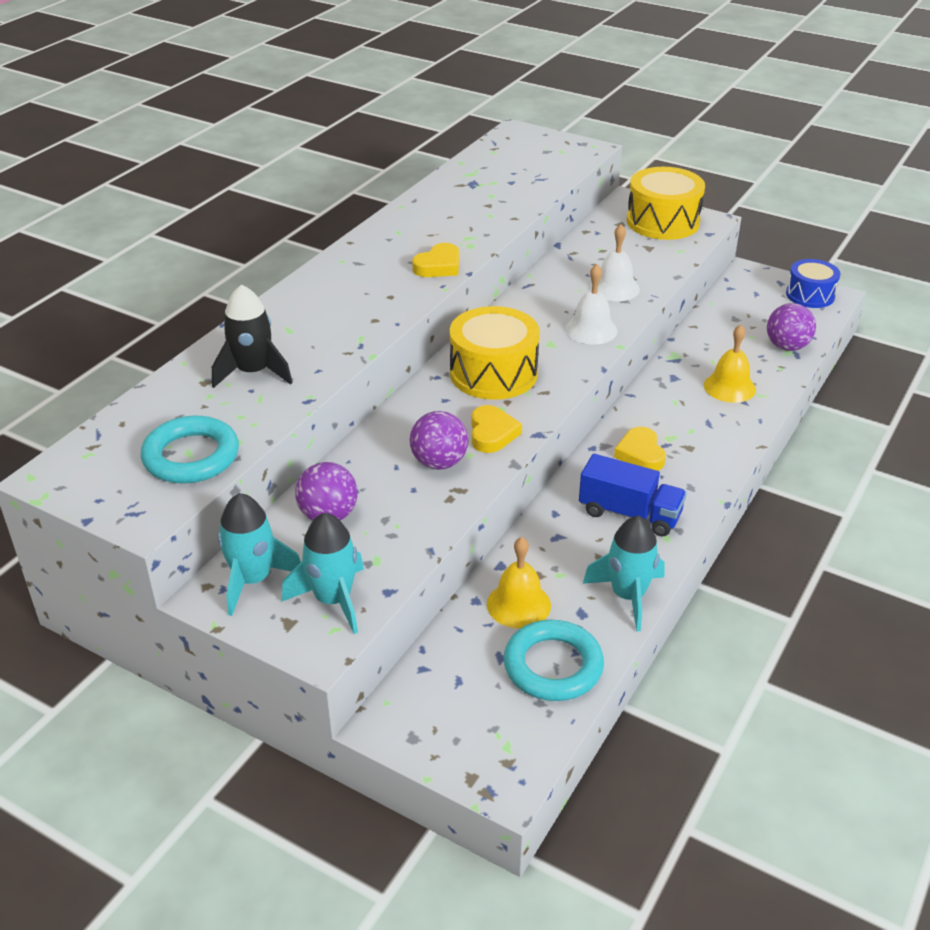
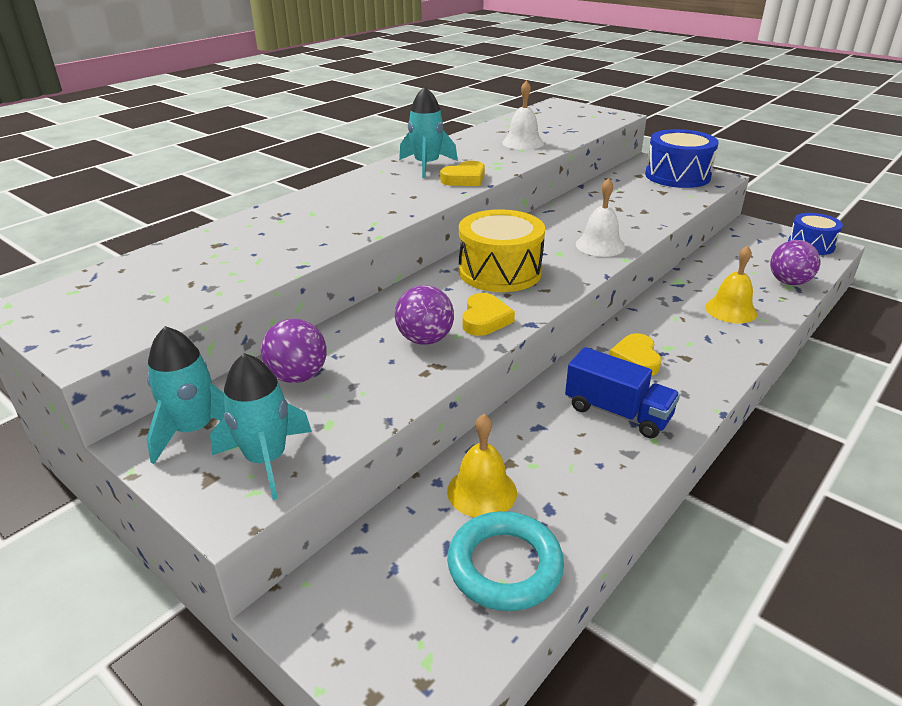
camera: 10 degrees right, 5 degrees down
turquoise ring [141,416,239,483] -> none
black rocket [212,285,293,388] -> none
turquoise rocket [583,516,665,631] -> turquoise rocket moved to [399,86,458,178]
white bell [590,224,640,301] -> white bell moved to [502,80,544,150]
yellow drum [627,167,705,240] -> blue drum [645,129,719,188]

